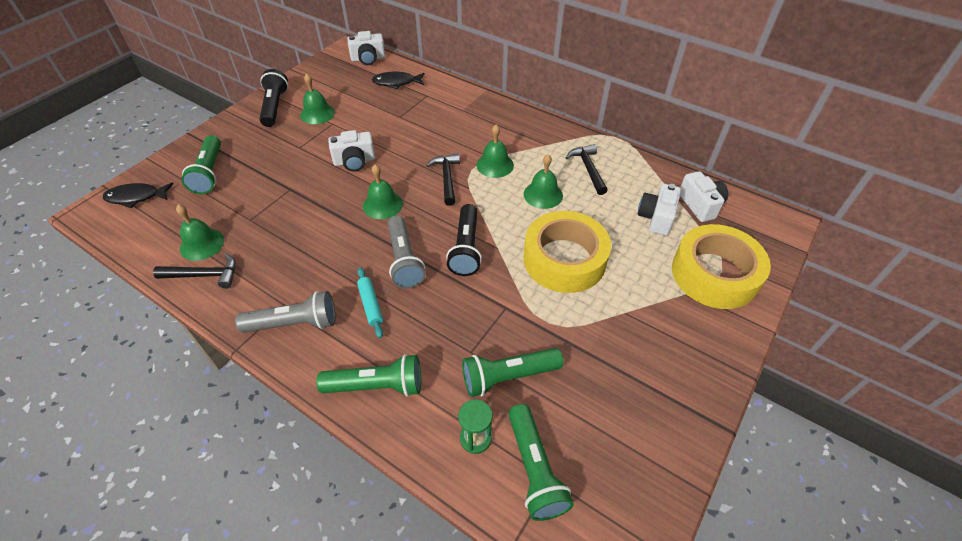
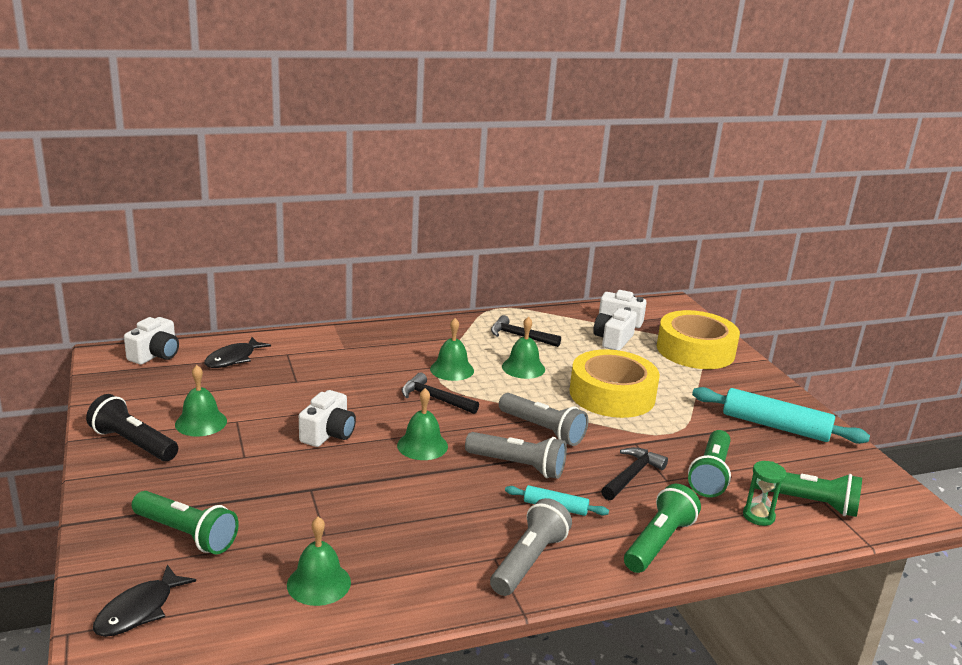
camera: 55 degrees left, 25 degrees down
black hammer [153,253,236,289] -> black hammer moved to [601,447,668,500]
black flashlight [446,204,482,276] -> grey flashlight [499,393,588,446]
white camera [638,184,681,236] -> white camera turned 60 degrees clockwise [593,307,637,351]
none -> turquoise rolling pin [692,387,870,444]

